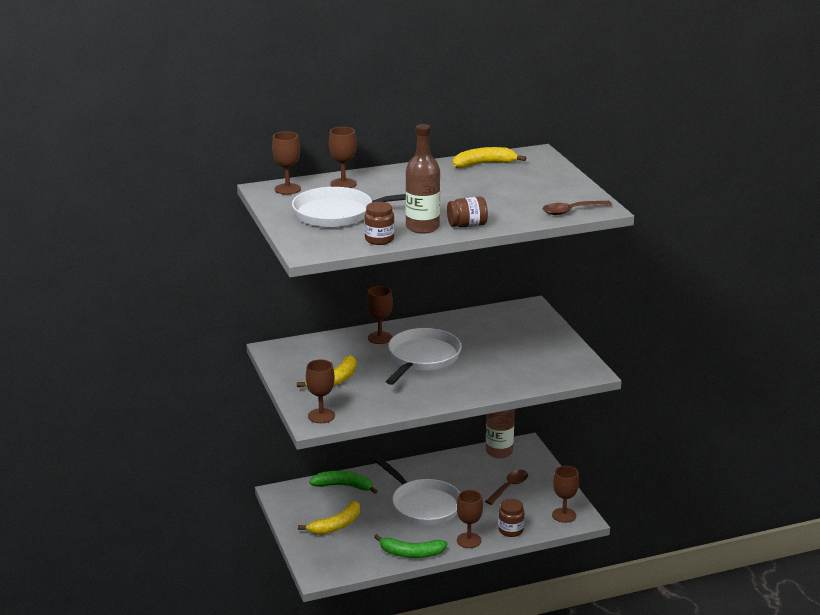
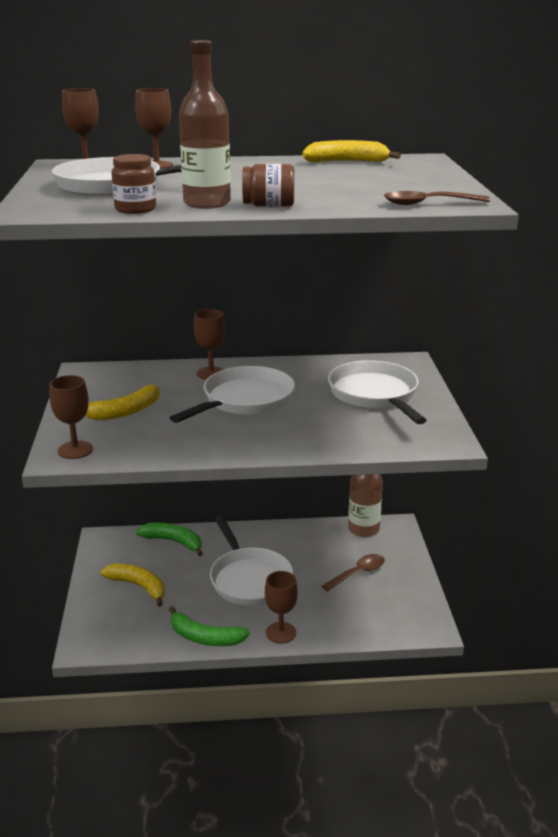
camera: 15 degrees right, 0 degrees up
yellow banana [298,501,360,535] -> yellow banana turned 120 degrees counterclockwise [101,564,165,607]
brown jar [498,499,524,537] -> none
brown goblet [552,466,579,523] -> none
none -> white pan [328,360,427,424]

